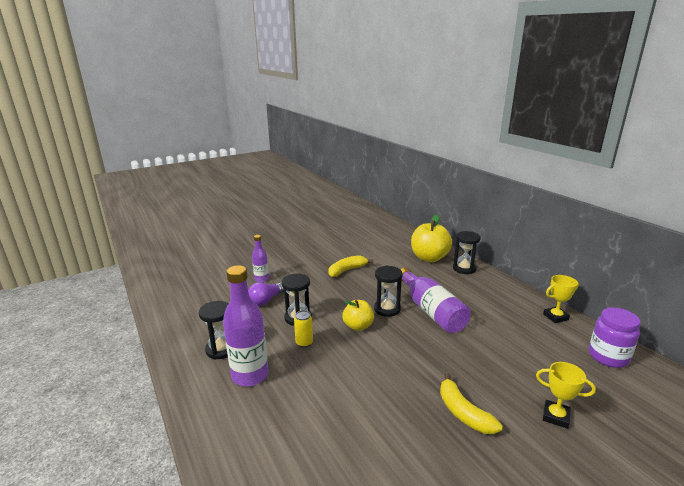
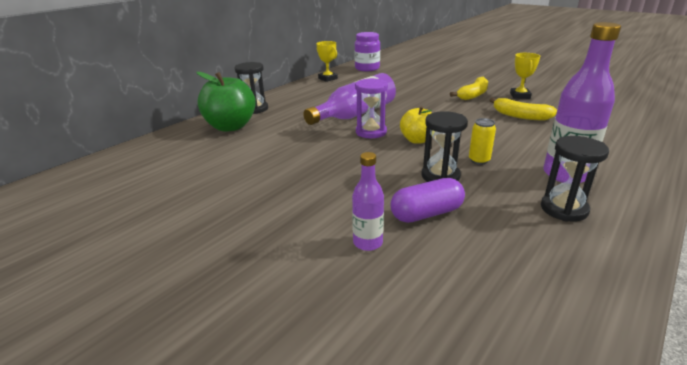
camera: 110 degrees left, 5 degrees up
purple light bulb [248,282,284,306] -> purple capsule [391,178,465,223]
yellow banana [328,255,373,277] -> yellow banana moved to [490,98,557,120]
black hourglass [374,266,403,317] -> purple hourglass [355,78,388,138]
yellow apple [411,214,452,262] -> green apple [196,72,256,132]
yellow trophy [536,362,596,429] -> yellow trophy moved to [510,53,540,99]

